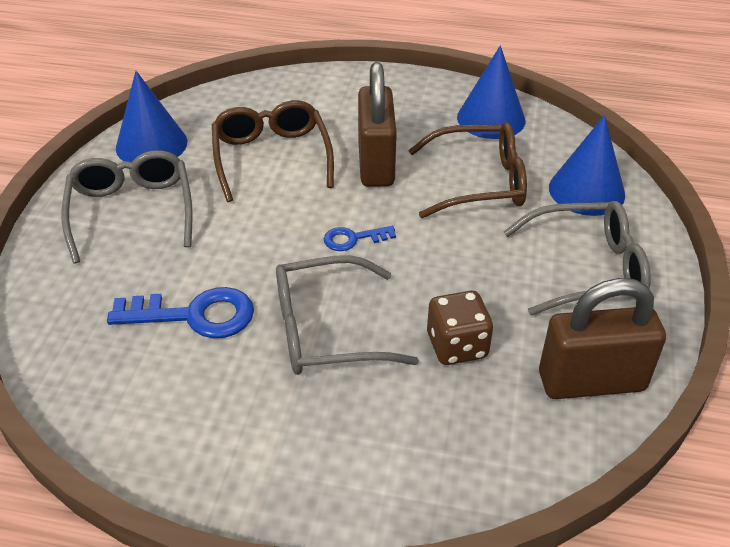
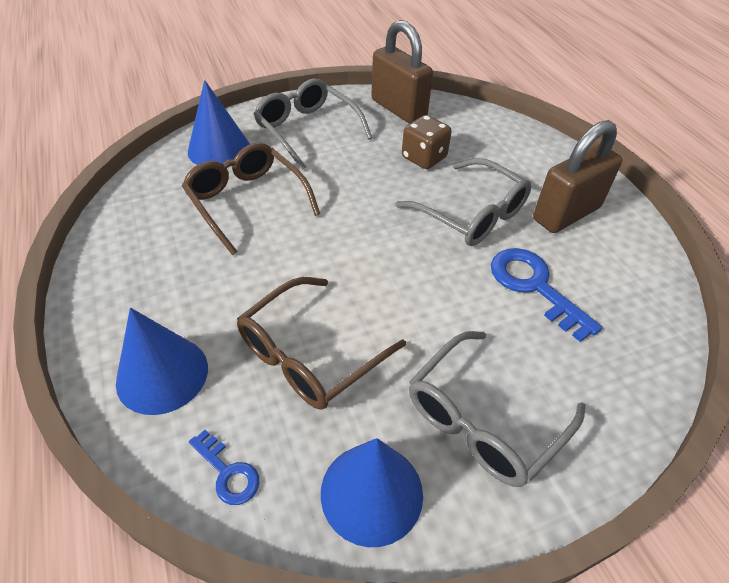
camera: 125 degrees left, 5 degrees up
blue key [324,226,396,251] -> blue key moved to [189,430,260,505]
brown padlock [358,62,397,187] -> brown padlock moved to [533,120,623,233]
blue cone [457,45,526,139] -> blue cone moved to [116,308,208,415]

